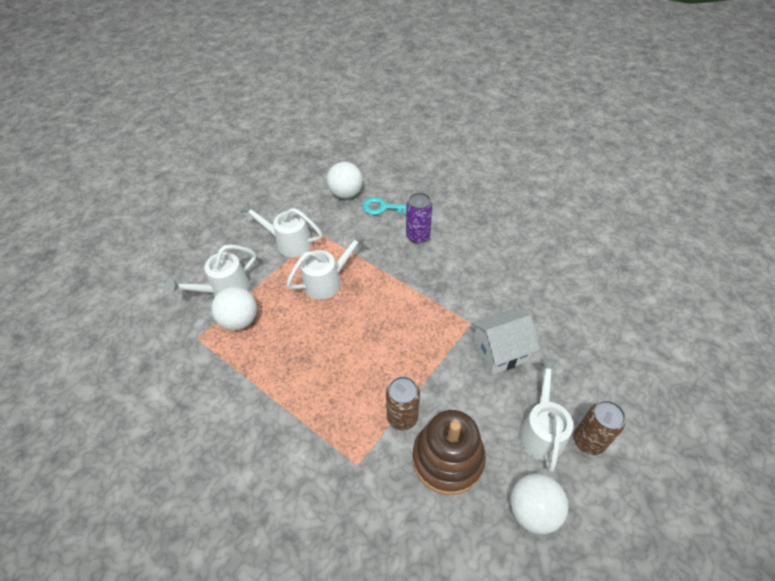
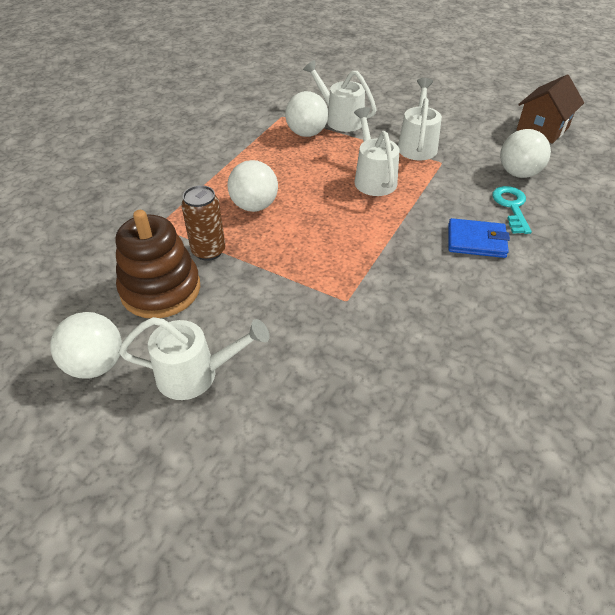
camera: 80 degrees right, 5 degrees down
white watering can [286,230,367,299] -> white watering can turned 150 degrees counterclockwise [354,107,399,196]
purple can [406,193,433,244] -> blue wallet [448,218,510,258]
white house [471,308,540,375] -> none
brown can [574,400,626,455] -> none
none -> white ball [227,160,278,212]
none -> brown house [517,74,584,144]

